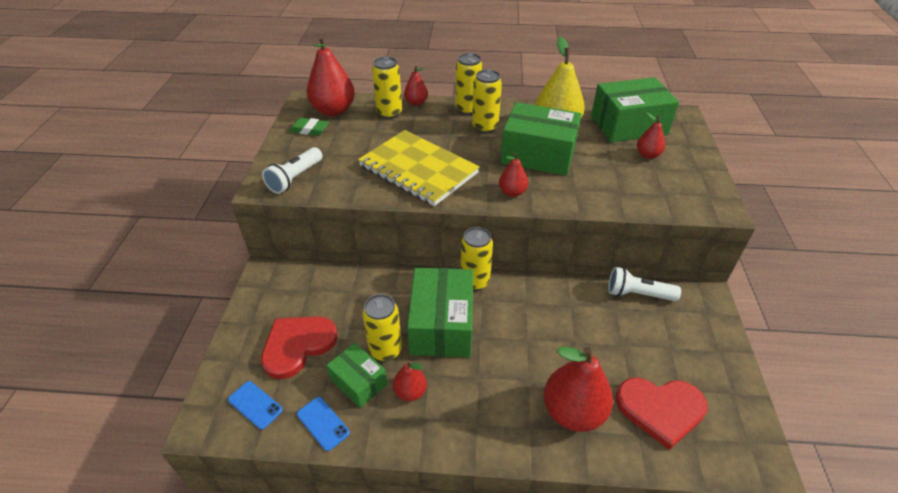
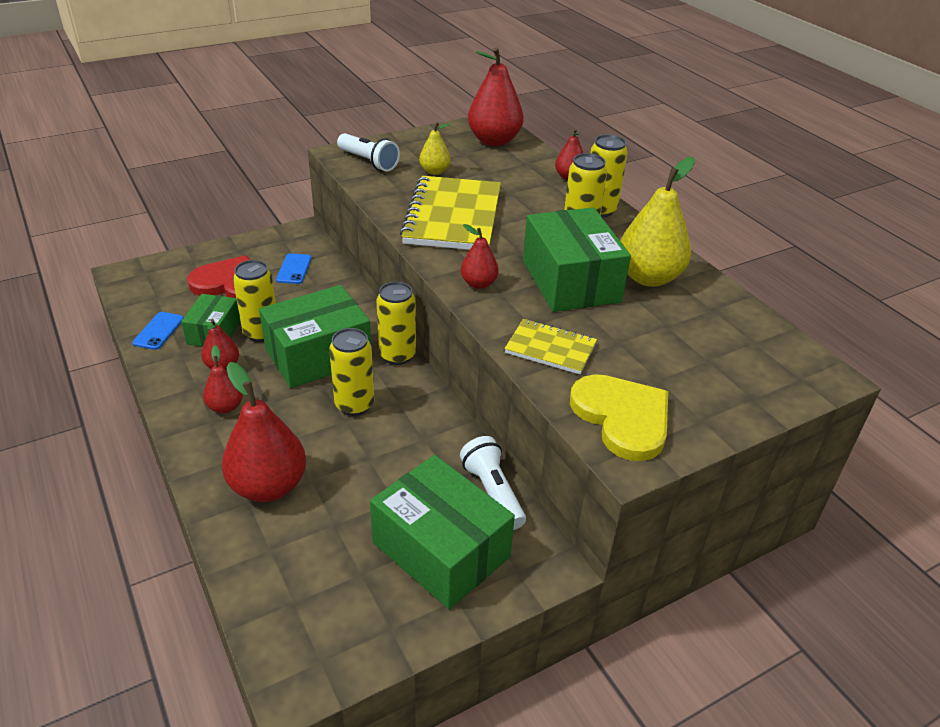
camera: 55 degrees right, 5 degrees down
blue phone [228,381,283,430] -> blue phone moved to [276,253,312,284]
white flashlight [262,147,322,194] -> white flashlight turned 135 degrees counterclockwise [337,133,400,172]
green eraser [289,118,329,136] -> none
yellow can [372,57,402,119] -> yellow can moved to [329,328,374,416]
green box [591,77,679,143] -> green box moved to [370,455,515,609]
red heart [616,377,708,450] -> none
red pear [637,113,665,159] -> red pear moved to [203,345,243,413]
none -> yellow pear [419,122,450,175]
none -> yellow notebook [504,319,597,375]
none -> yellow heart [570,374,668,461]

